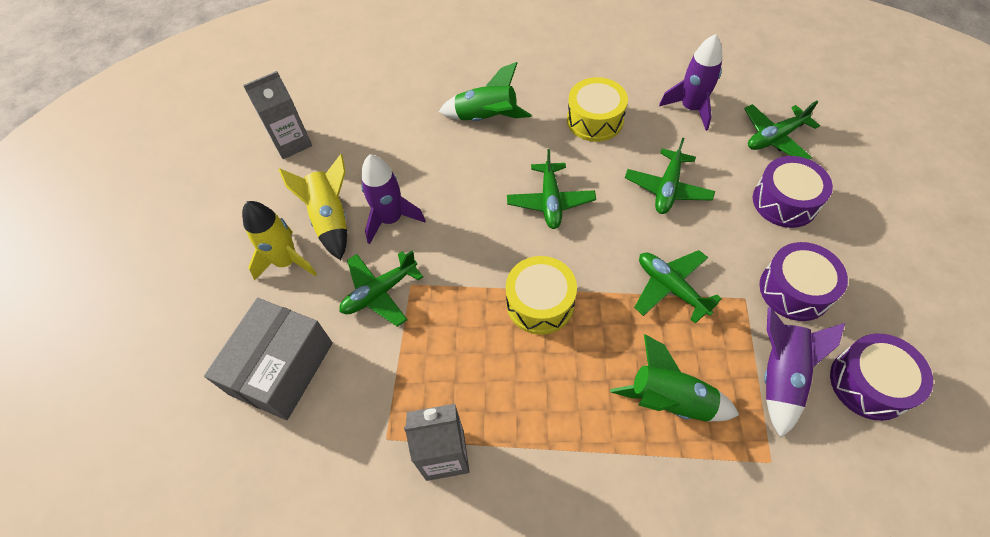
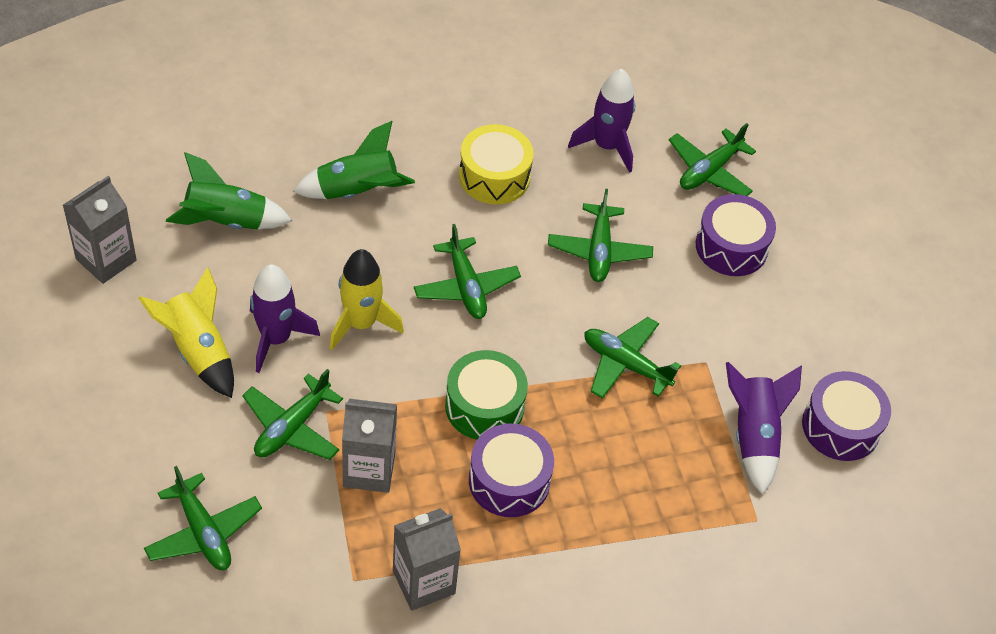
camera: 25 degrees left, 5 degrees down
grey box [204,298,333,420] -> green plane [144,466,262,570]
yellow rocket [242,201,317,281] -> yellow rocket moved to [330,249,404,350]
yellow drum [506,256,577,335] -> green drum [445,350,528,440]
green rocket [610,334,739,421] -> green rocket moved to [166,152,292,229]
purple drum [759,242,848,321] -> purple drum moved to [469,424,554,517]
none -> grey carton [342,399,397,493]

